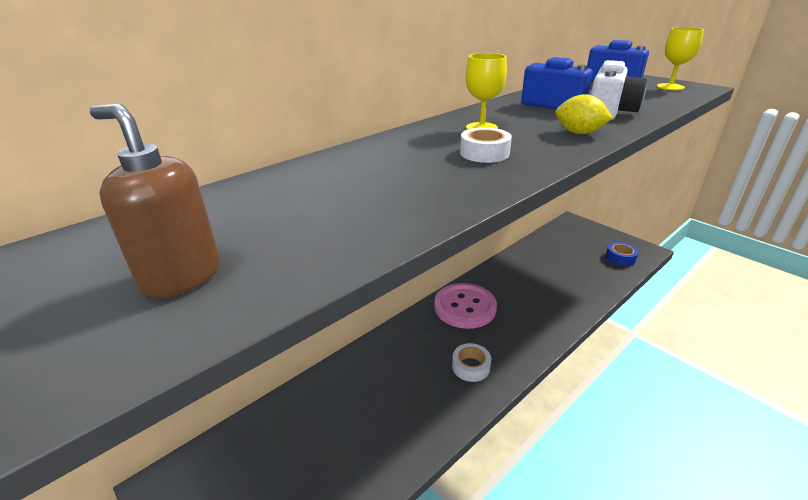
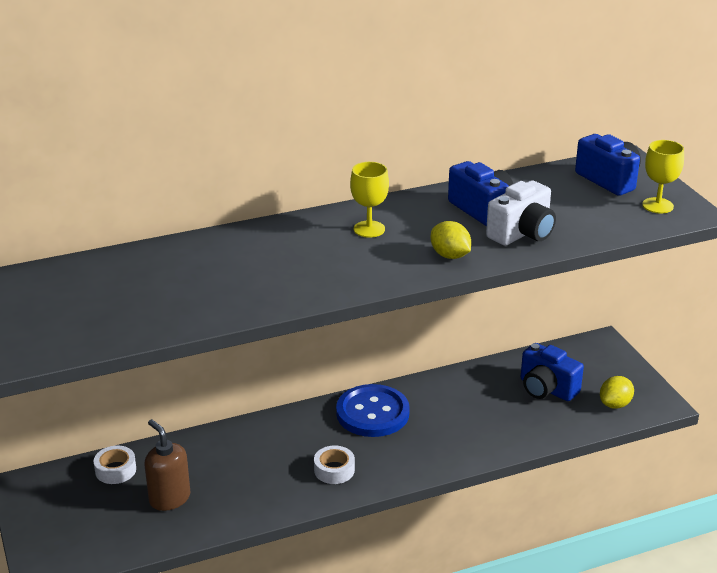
camera: 20 degrees right, 0 degrees up
brown soap dispenser [90,104,220,298] -> brown soap dispenser moved to [144,419,190,511]
pink button [434,283,497,329] -> blue button [336,384,410,437]
white tape [460,127,512,163] -> white tape moved to [94,446,136,484]
blue tape [606,242,639,266] -> yellow lemon [600,376,634,409]
none -> blue camera [521,343,584,401]

